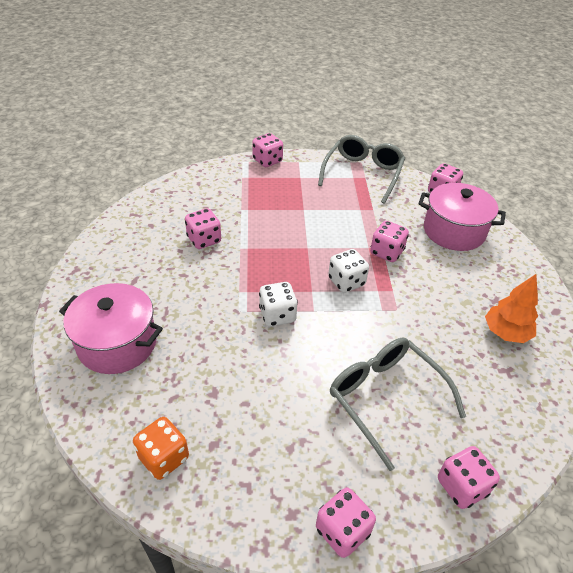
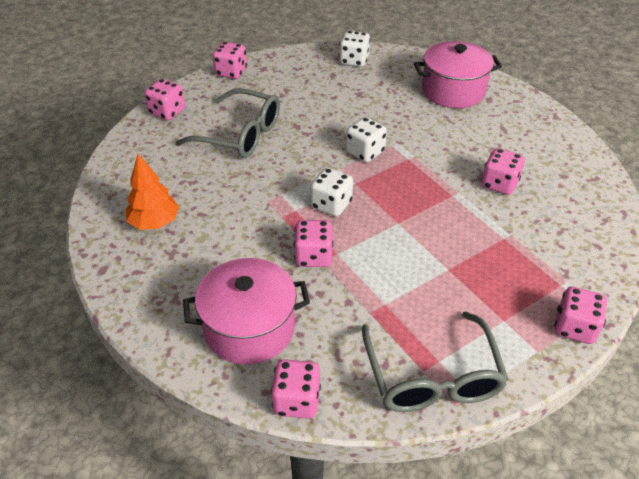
camera: 150 degrees right, 0 degrees up
orange dice [133,417,189,480] -> white dice [339,31,370,67]

